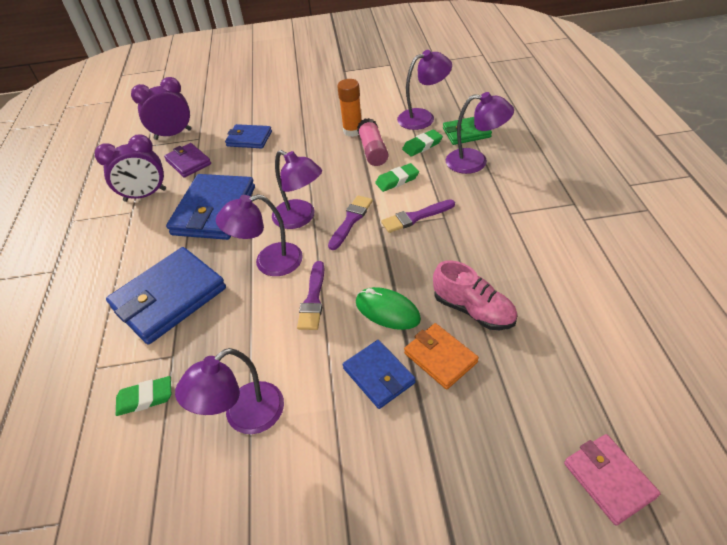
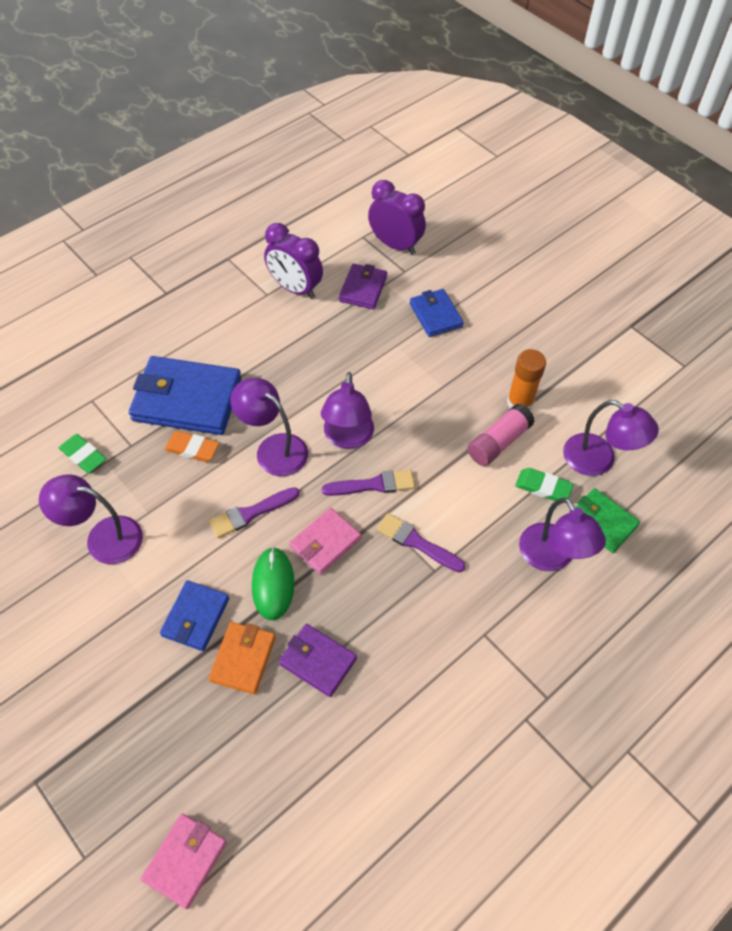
camera: 50 degrees right, 10 degrees up
blue wallet [166,174,255,240] -> none
green eraser [375,163,419,192] -> none
pink shoe [433,261,517,330] -> purple wallet [279,624,357,697]
none -> orange eraser [165,431,219,462]
none -> pink wallet [289,508,361,575]

